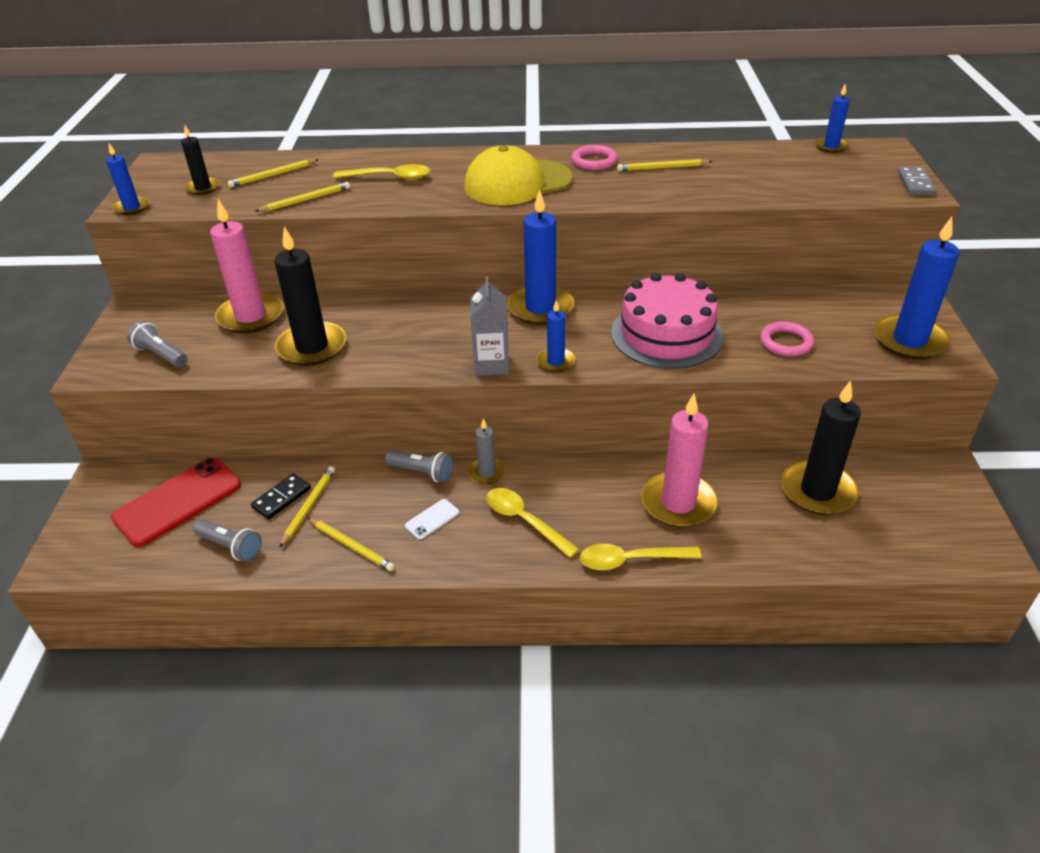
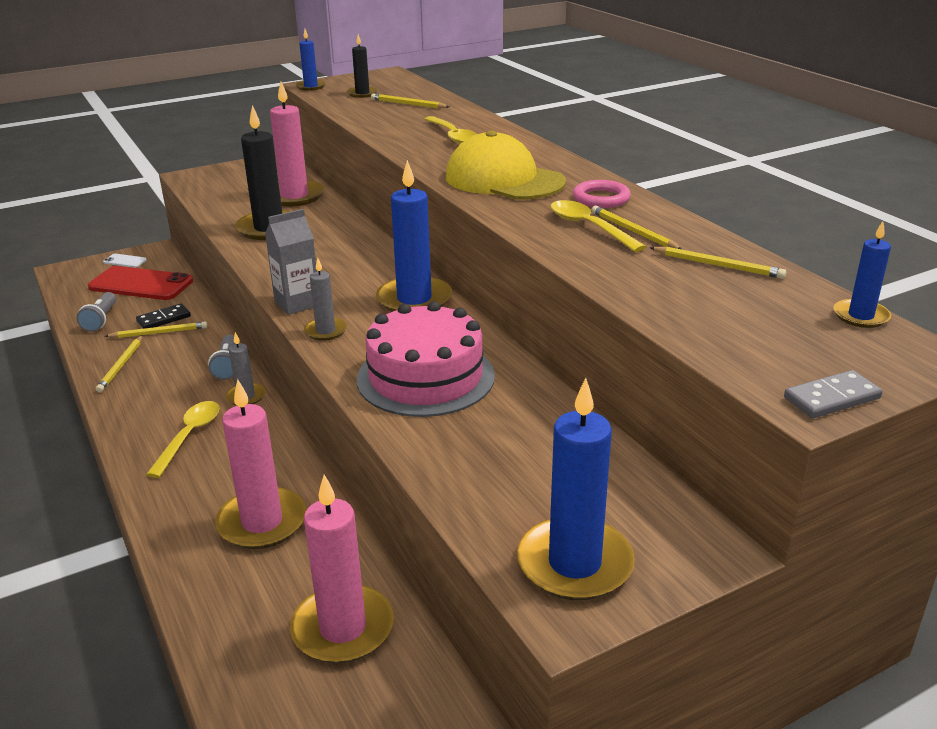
camera: 60 degrees right, 10 degrees down
grey flashlight [127,321,188,367] -> none
black domino [251,473,311,519] -> black domino turned 45 degrees counterclockwise [136,303,191,329]
yellow pencil [254,182,350,212] -> yellow pencil moved to [650,247,786,279]
white phone [405,499,459,539] -> white phone moved to [103,254,147,268]
blue candle [537,300,575,372] -> grey candle [304,258,347,341]
yellow spoon [580,544,701,570] -> yellow spoon moved to [550,200,646,252]
pink ring [760,322,814,357] -> none
black candle [781,380,861,515] -> pink candle [290,475,394,663]

